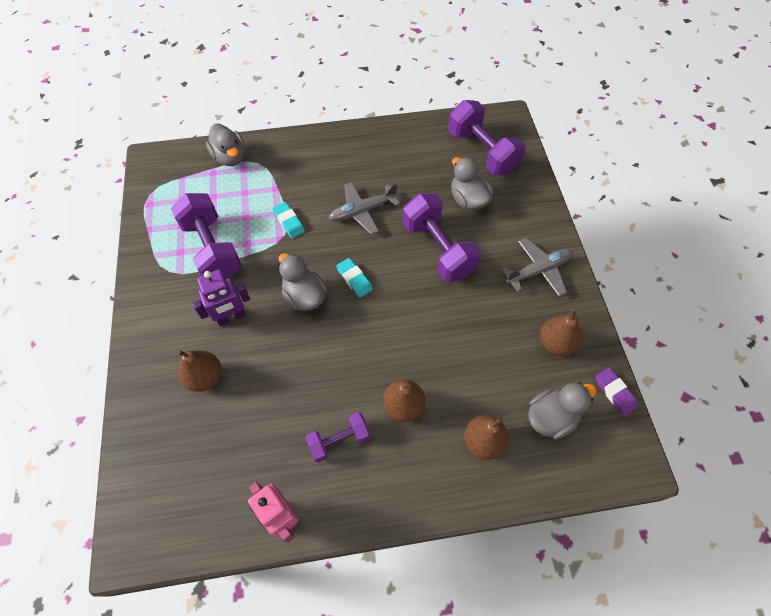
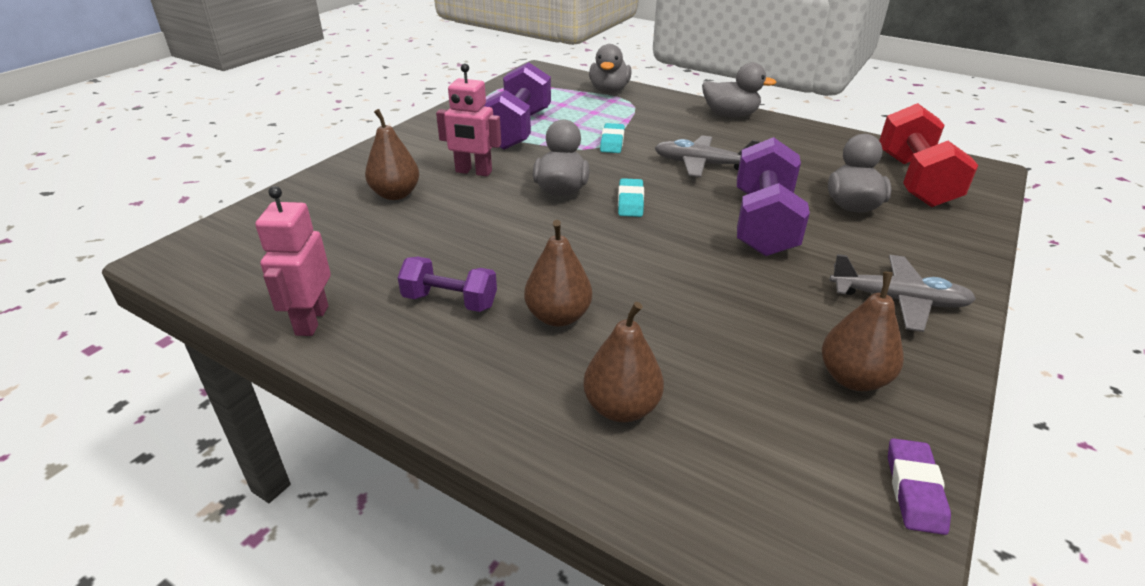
camera: 40 degrees right, 25 degrees down
purple robot [193,269,250,326] -> pink robot [436,63,501,176]
purple dumbbell [448,100,525,175] -> red dumbbell [879,103,979,207]
grey duck [528,382,597,439] -> grey duck moved to [702,62,776,117]

